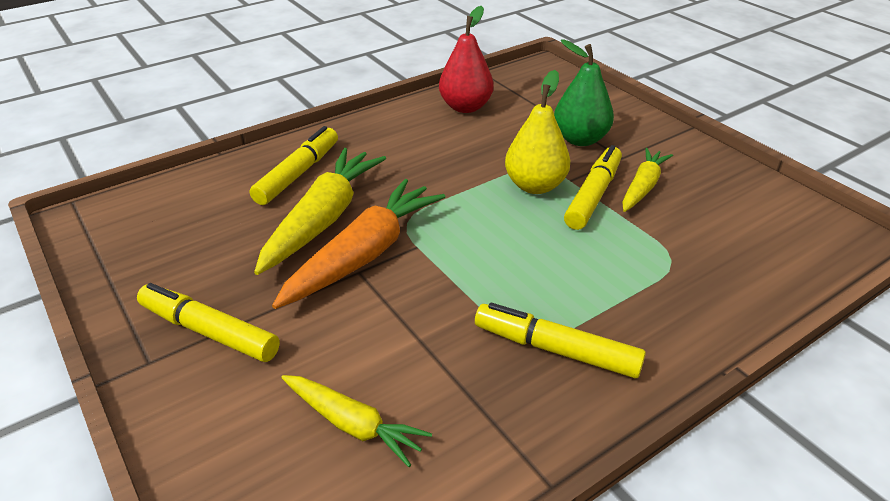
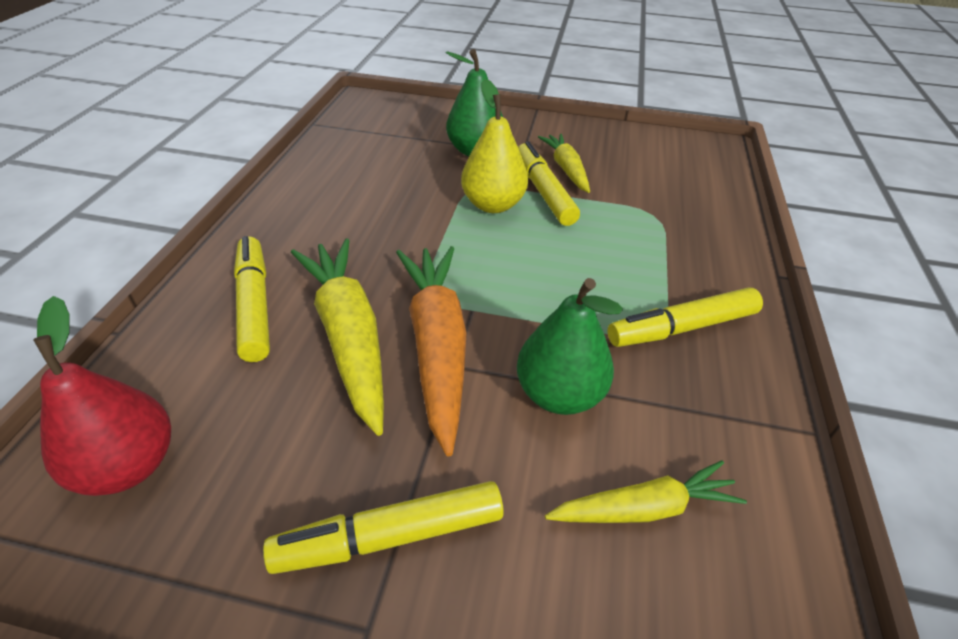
camera: 45 degrees left, 5 degrees up
red pear [439,6,494,113] -> red pear moved to [33,296,171,496]
none -> green pear [517,278,623,415]

